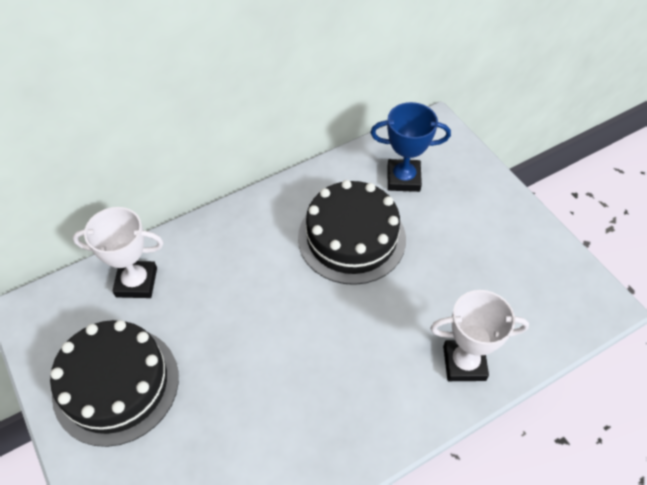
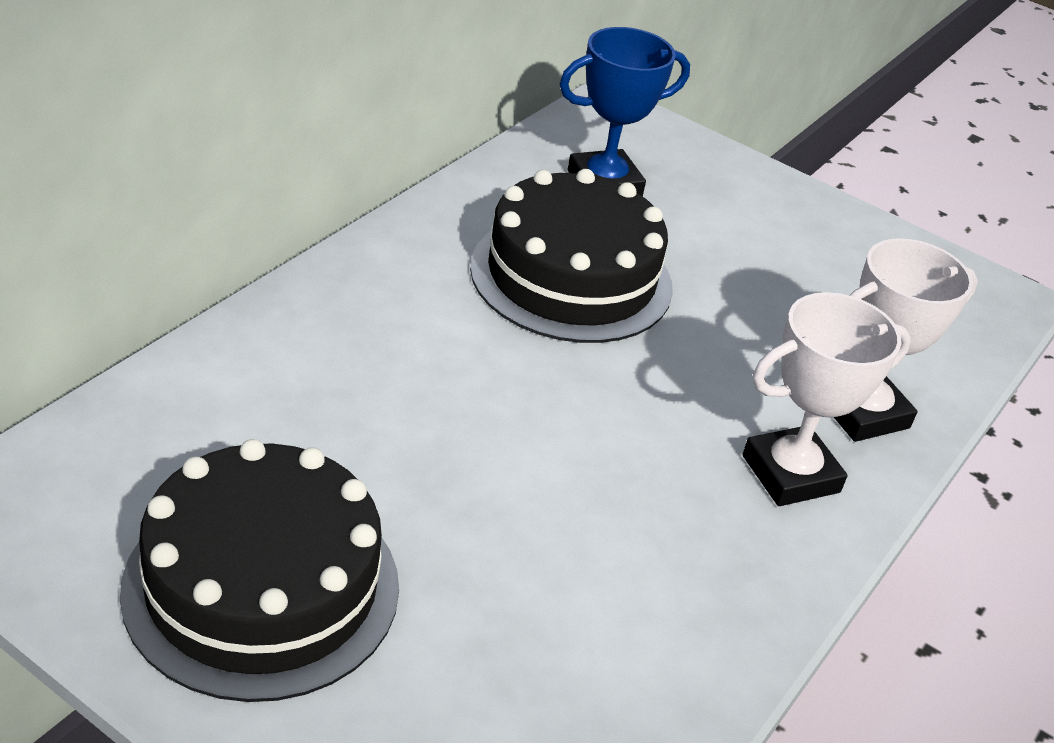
camera: 30 degrees left, 15 degrees down
white trophy [73,207,164,298] -> white trophy moved to [742,292,911,506]

